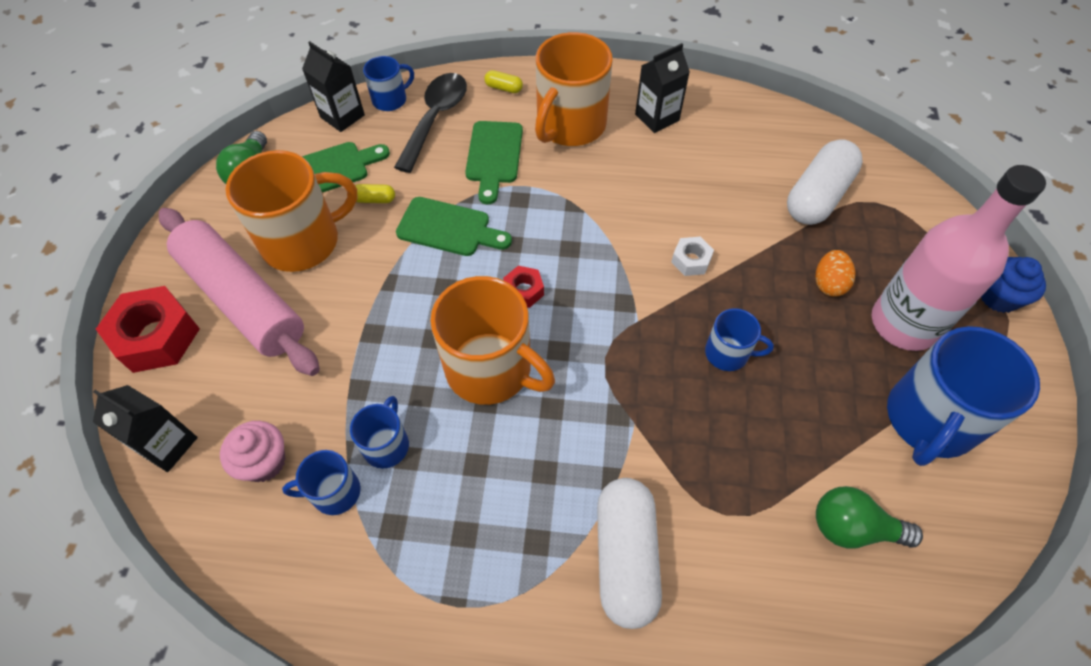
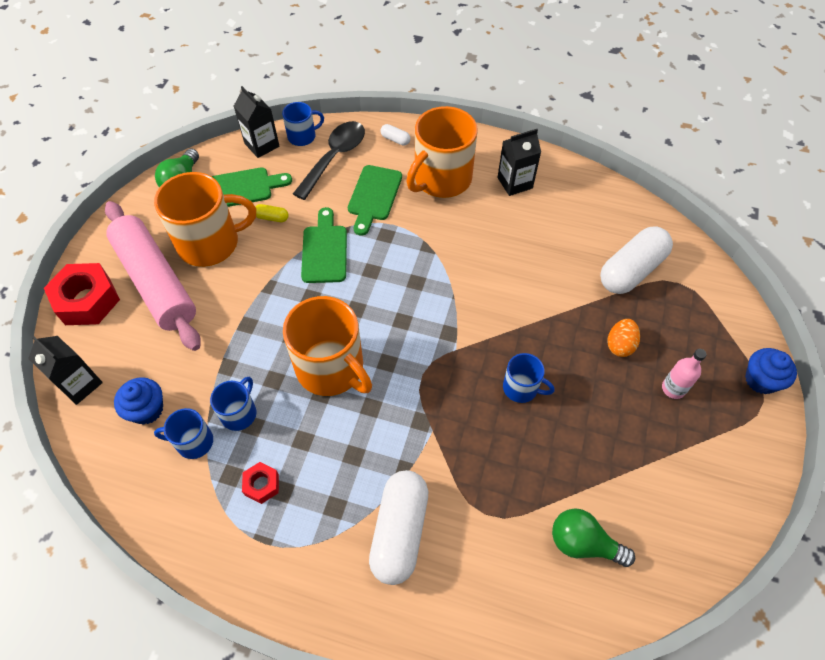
camera: 10 degrees right, 0 degrees up
pink cupcake [220,421,286,482] -> blue cupcake [114,377,163,425]
green cutting board [396,197,512,256] -> green cutting board turned 120 degrees counterclockwise [301,207,347,283]
yellow capsule [484,70,523,93] -> white capsule [380,124,411,146]
red nut [503,266,544,308] -> red nut moved to [242,462,279,504]
white nut [671,237,714,276] -> none
pink bottle [872,165,1046,351] -> pink bottle [662,349,706,399], size x0.43
blue mug [887,326,1040,466] -> none

